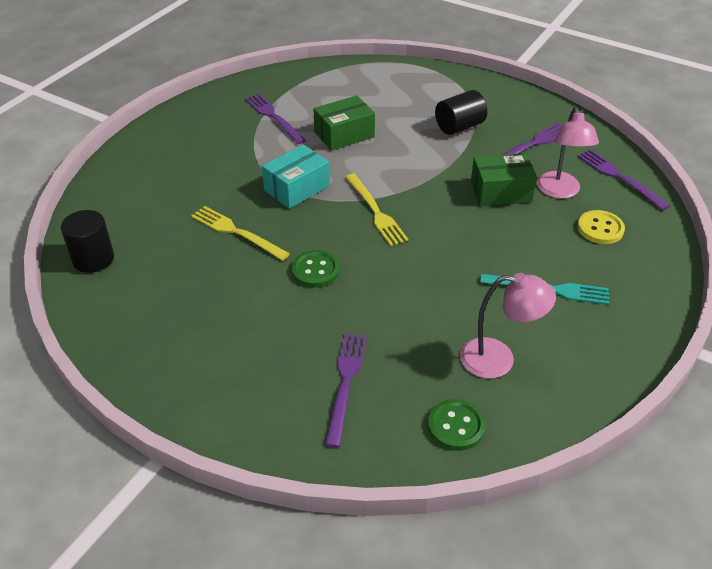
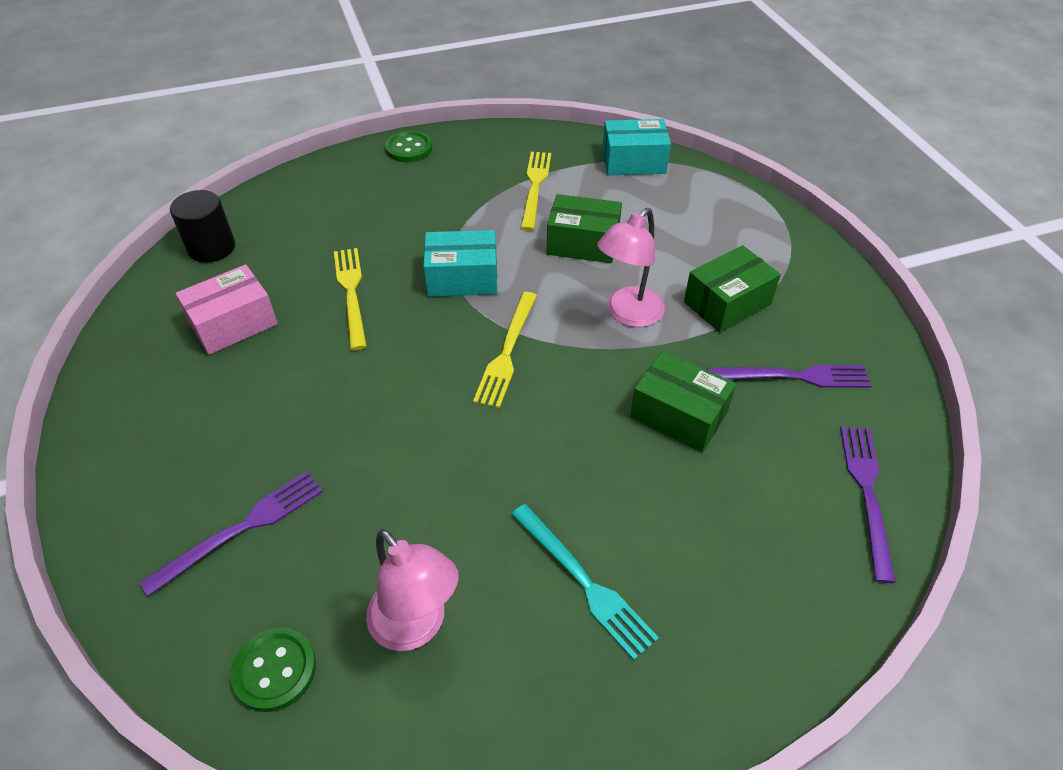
camera: 40 degrees right, 5 degrees up
purple fork [245,93,306,144] -> yellow fork [521,152,551,231]
green button [292,250,340,288] -> green button moved to [385,131,432,162]
black cylinder [435,90,487,135] -> green box [684,245,781,332]
pink lamp [537,107,599,199] -> pink lamp moved to [597,208,665,327]
yellow button [577,210,625,244] -> none
none -> pink box [175,264,278,355]
none -> turquoise box [603,119,671,175]

